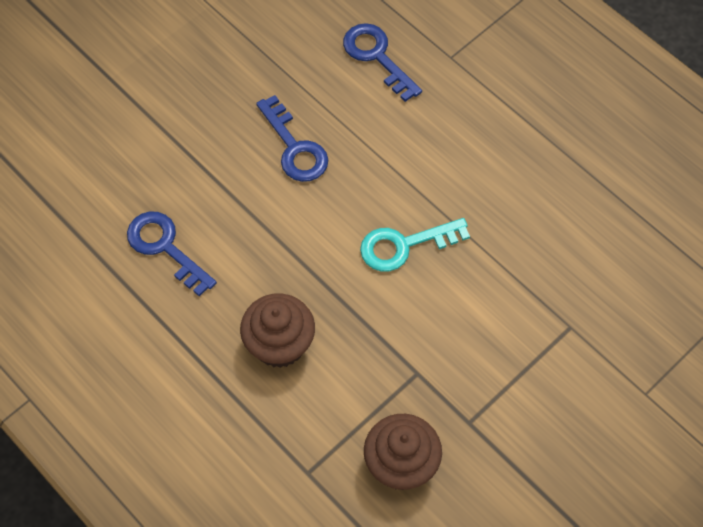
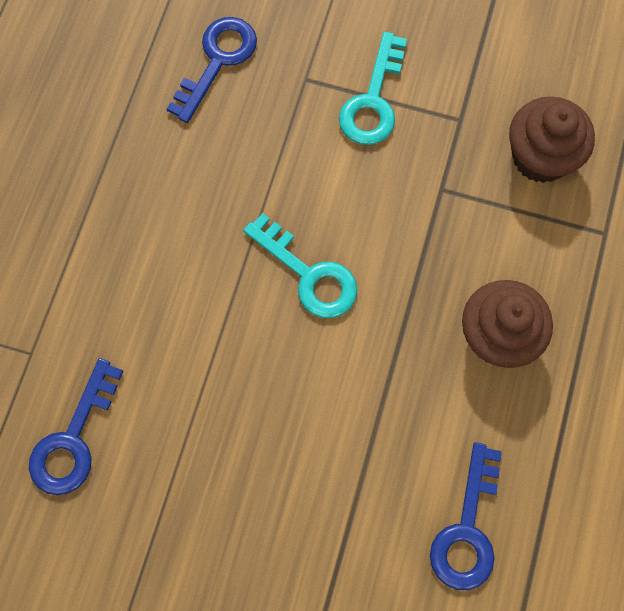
camera: 120 degrees left, 10 degrees up
blue key [256,95,328,182] -> blue key moved to [167,17,257,123]
none -> turquoise key [339,32,407,145]

